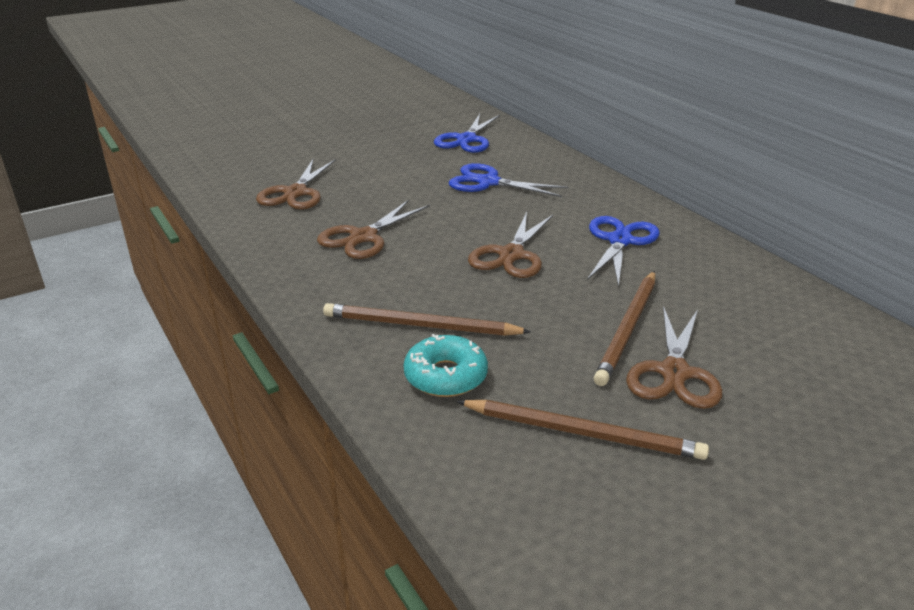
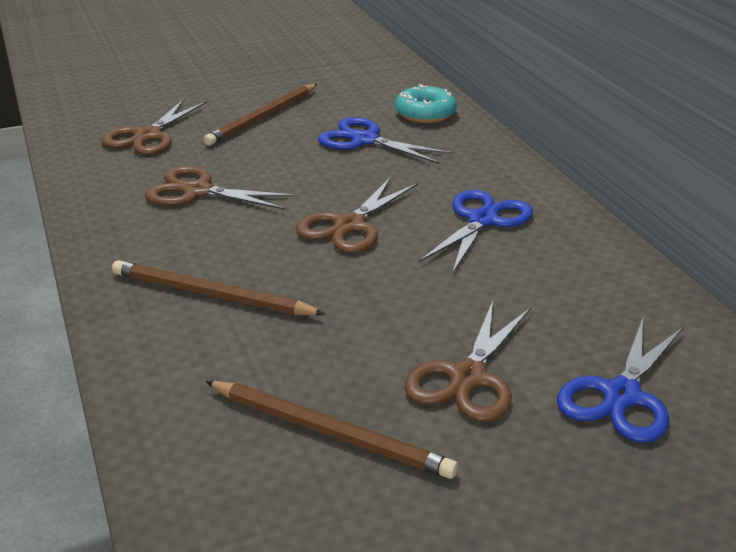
camera: 10 degrees right, 0 degrees up
brown scissors [317,200,430,259] -> brown scissors turned 60 degrees clockwise [145,166,297,210]
turquoise donut [403,334,488,397] -> turquoise donut moved to [395,84,457,123]
blue scissors [434,114,500,153] -> blue scissors moved to [557,318,683,443]
brown pencil [593,271,655,386] -> brown pencil moved to [203,84,317,146]

